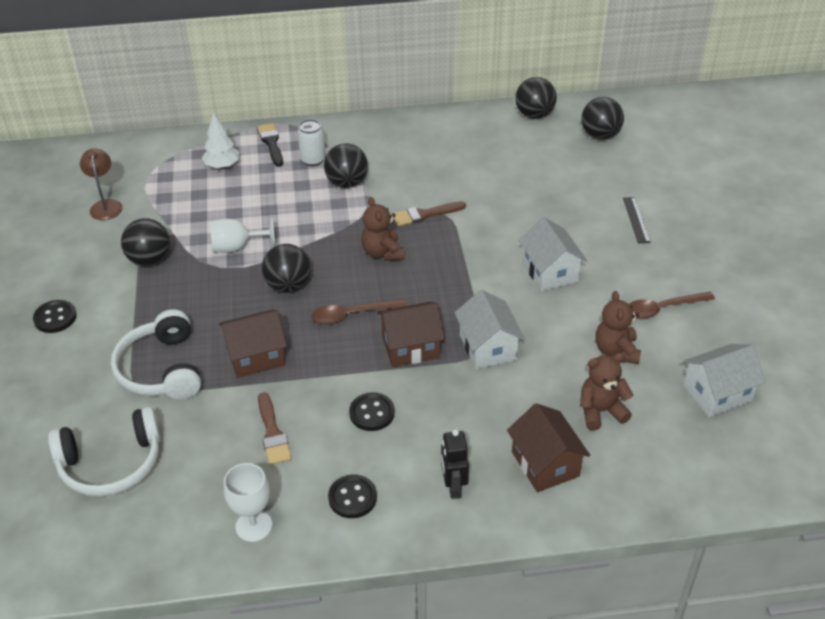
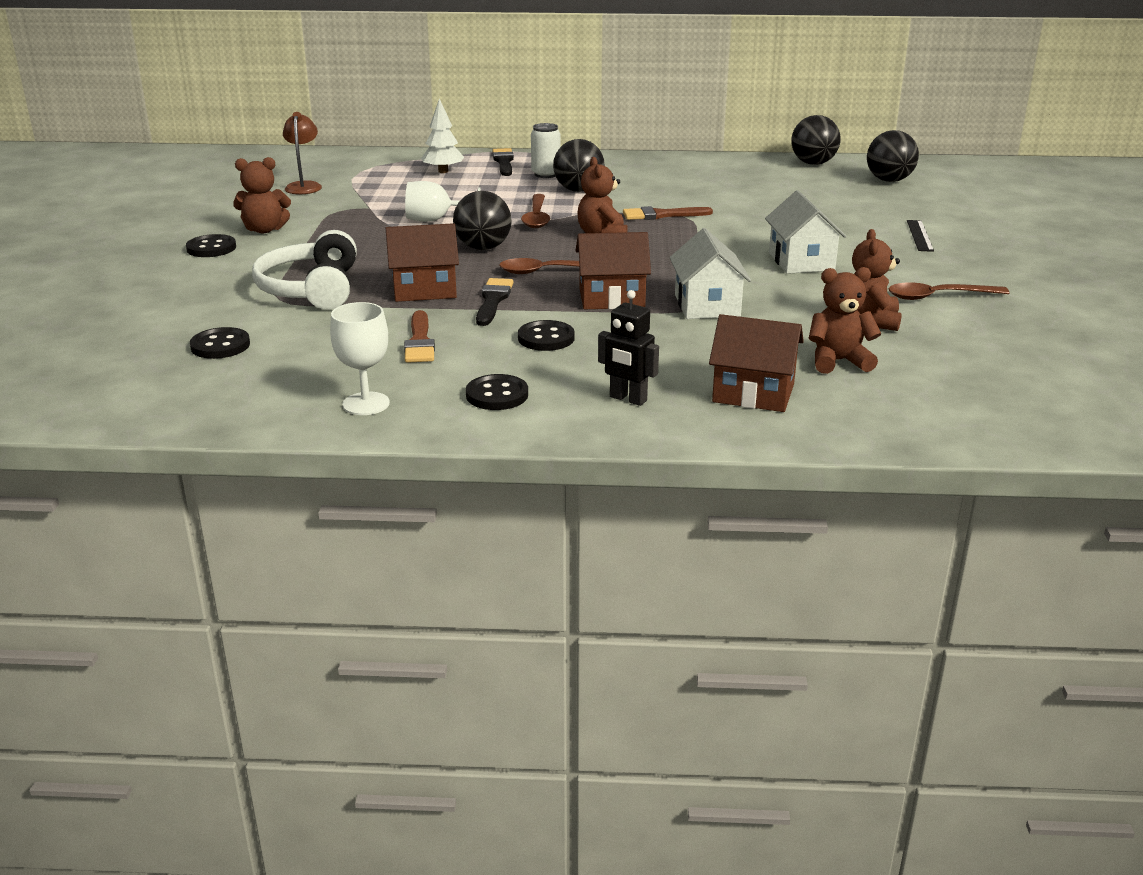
camera: 10 degrees right, 15 degrees down
white headphones [48,407,161,496] -> black button [190,327,250,359]
black ball [121,218,170,266] -> none
black robot [441,429,469,499] -> black robot turned 60 degrees counterclockwise [598,290,659,406]
brown house [507,403,590,492] -> brown house turned 60 degrees counterclockwise [709,314,804,412]
white house [683,344,766,417] -> none
none -> brown teddy bear [233,157,291,233]
none -> black brush [476,278,514,326]
none -> brown spoon [521,194,550,228]

